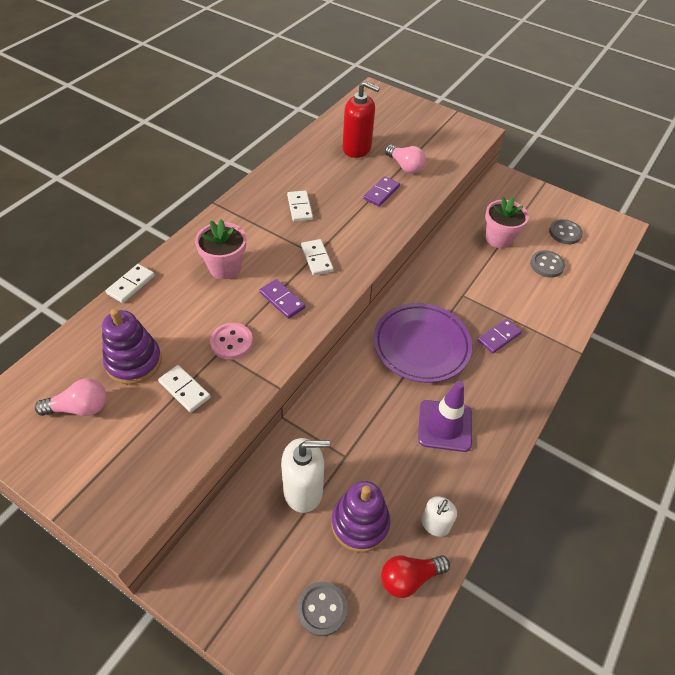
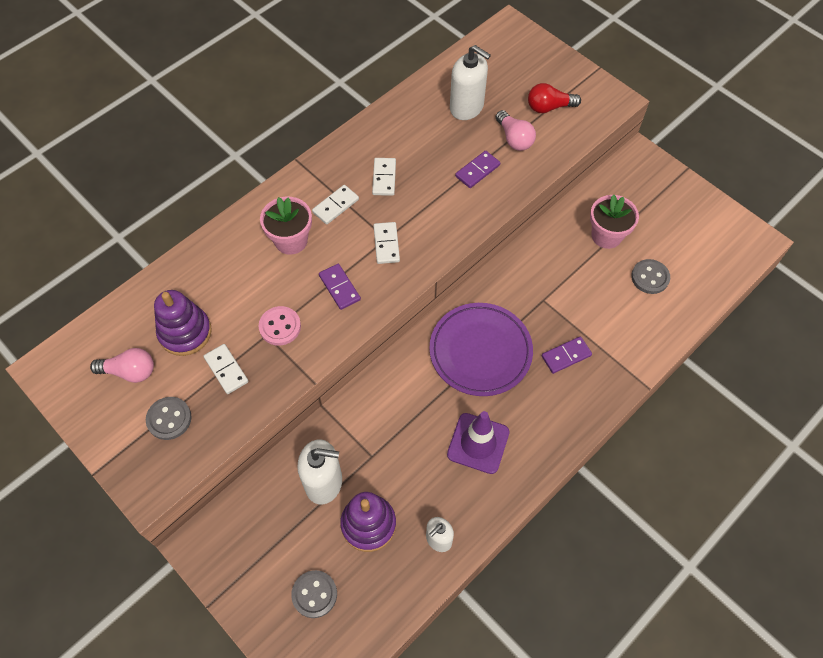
camera: 15 degrees right, 10 degrees up
white domino [106,264,155,303] -> white domino moved to [312,185,359,225]
red soap dispenser [343,81,380,158] -> white soap dispenser [450,45,491,120]
red light bulb [381,555,450,598] -> red light bulb moved to [528,83,581,113]
grey button [549,219,583,244] -> grey button moved to [146,397,192,440]

